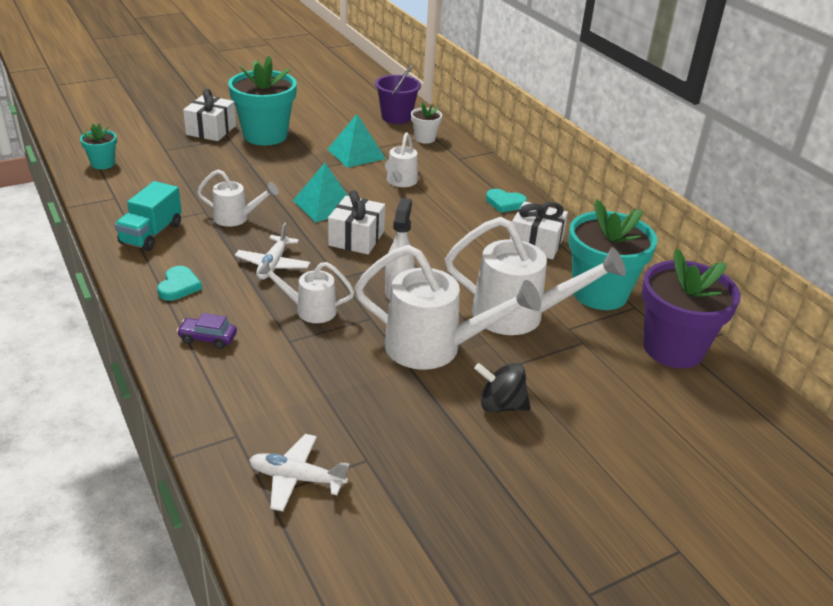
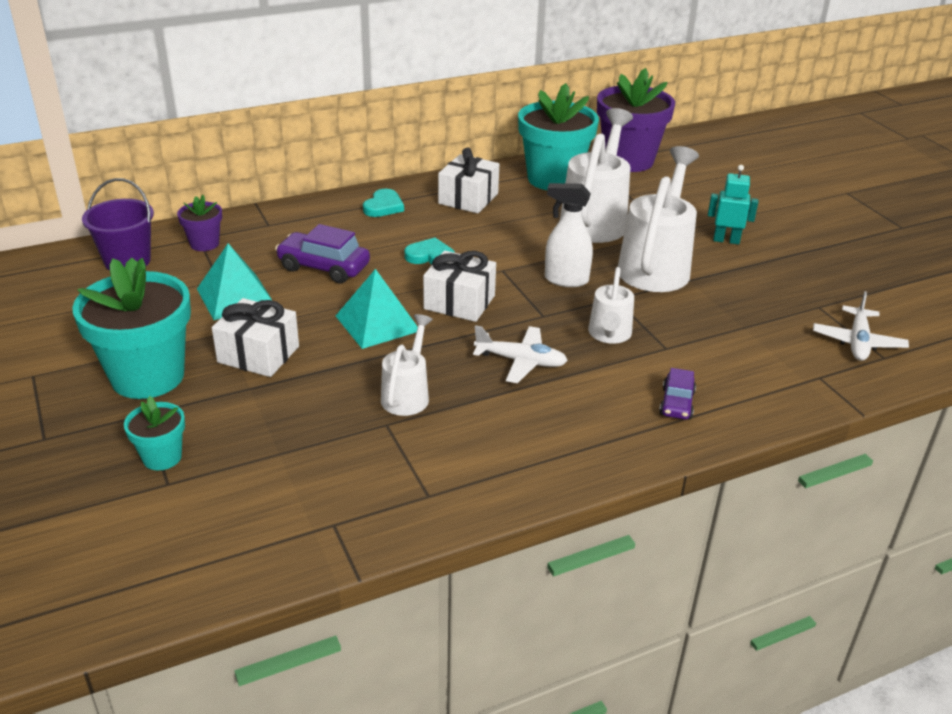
camera: 85 degrees left, 0 degrees up
turquoise flower pot [80,123,117,169] -> turquoise flower pot moved to [124,396,185,470]
turquoise truck [115,181,182,251] -> none
turquoise heart [157,266,202,301] -> turquoise heart moved to [404,238,455,264]
white gift [183,89,236,141] -> white gift moved to [212,298,299,377]
white watering can [385,132,418,187] -> purple car [275,224,370,283]
white flower pot [411,102,442,144] -> purple flower pot [177,195,222,251]
black spinning top [474,363,531,413] -> turquoise robot [708,165,758,244]

